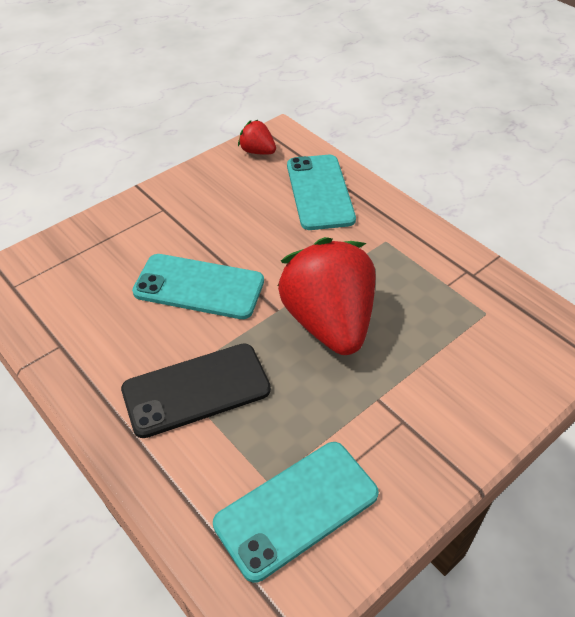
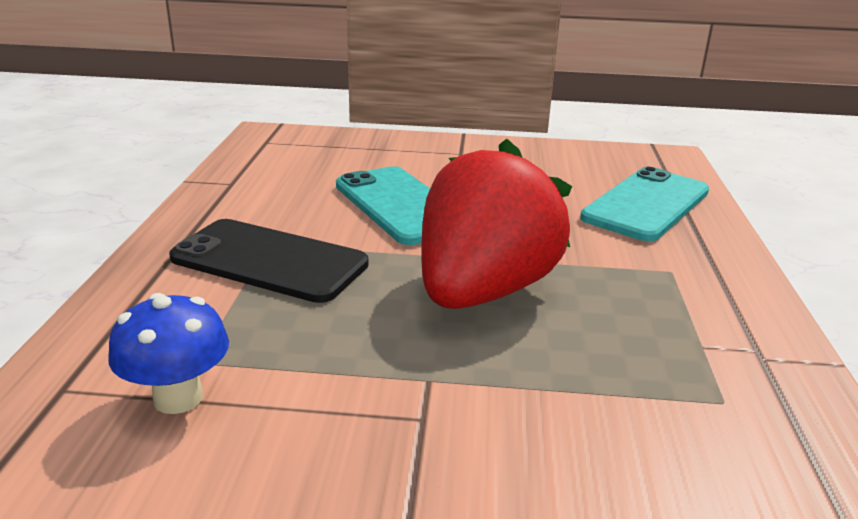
camera: 45 degrees right, 20 degrees down
turquoise phone [213,442,379,583] -> blue mushroom [108,293,229,414]
red strawberry [238,120,276,155] -> none

